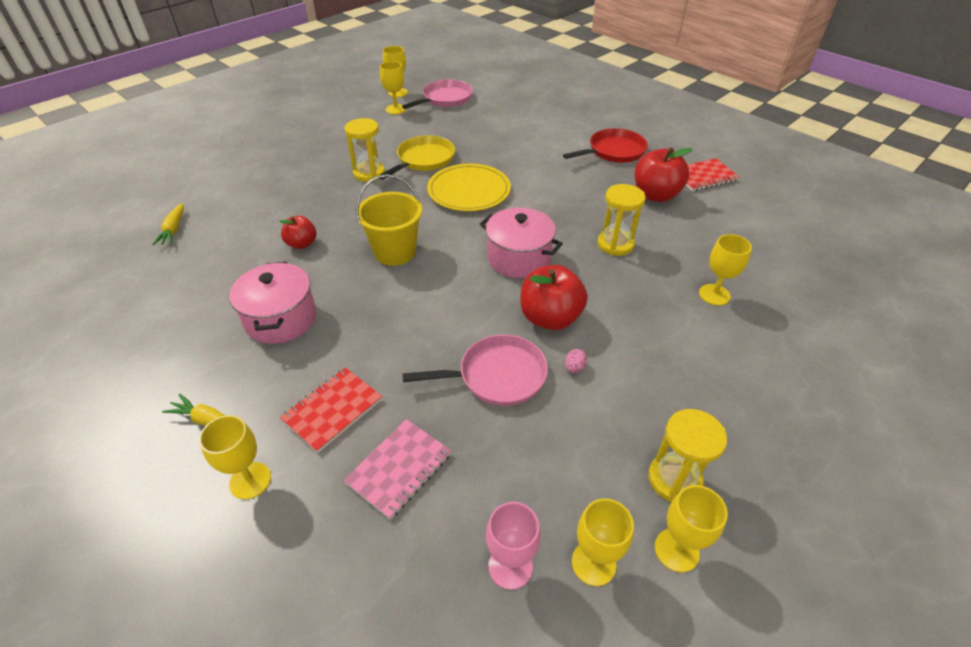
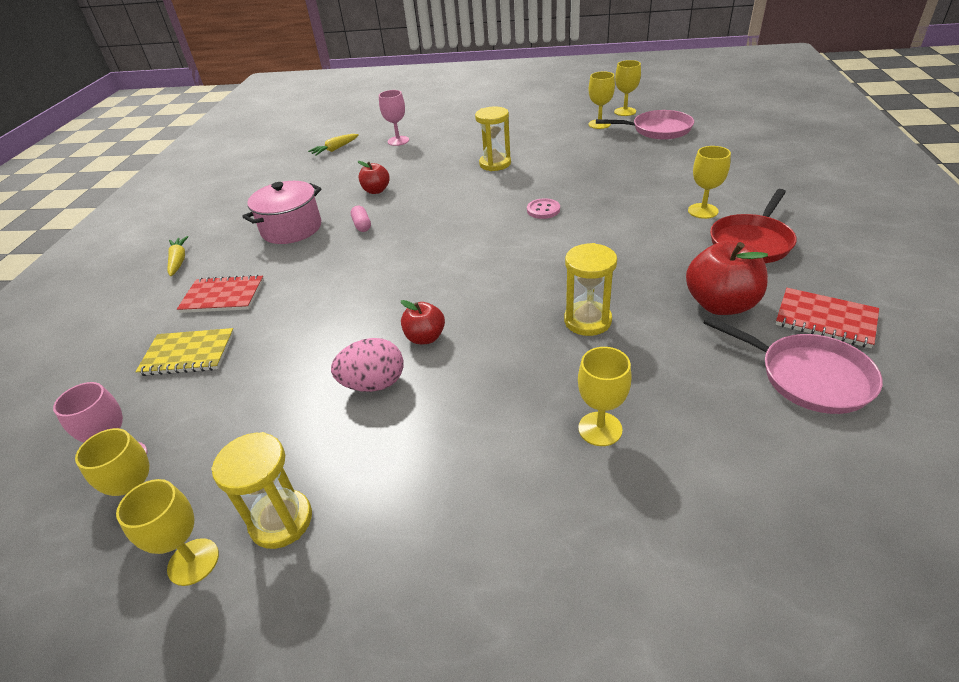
camera: 55 degrees right, 5 degrees down
yellow goblet [199,415,271,499] -> yellow goblet moved to [688,146,731,219]
pink notebook [343,419,452,520] -> yellow notebook [135,328,234,376]
yellow bucket [356,174,422,266] -> none
yellow pan [380,135,455,180] -> none
pink pan [403,334,548,406] -> pink pan moved to [704,316,883,414]
yellow plate [427,164,511,211] -> pink button [527,198,560,219]
pink pot [480,207,563,278] -> none
red apple [521,265,588,330] -> red apple [401,300,445,344], size x0.59
red pan [563,128,648,163] -> red pan turned 105 degrees clockwise [710,189,797,263]
pink egg [565,349,587,373] -> pink egg [331,338,403,392], size x2.21
none -> pink capsule [351,206,371,232]
none -> pink goblet [379,90,409,146]

